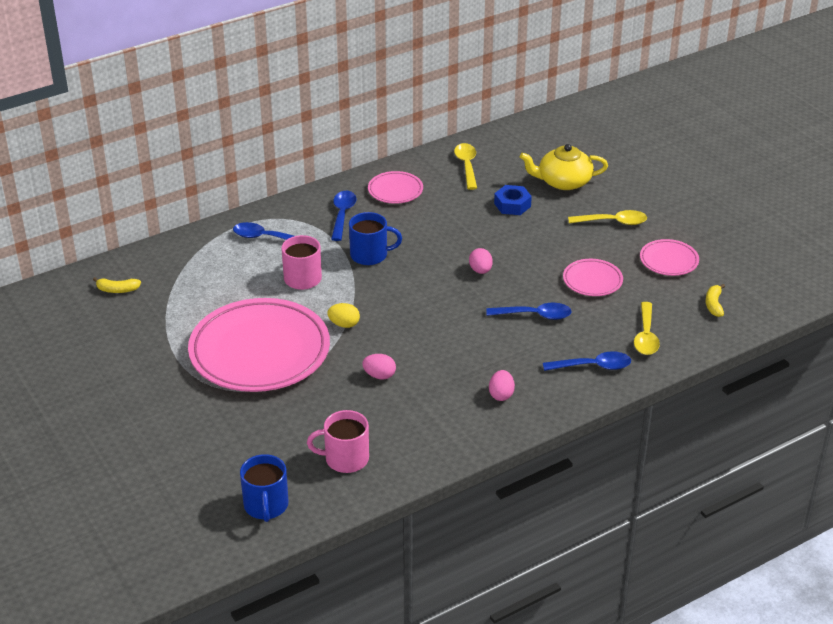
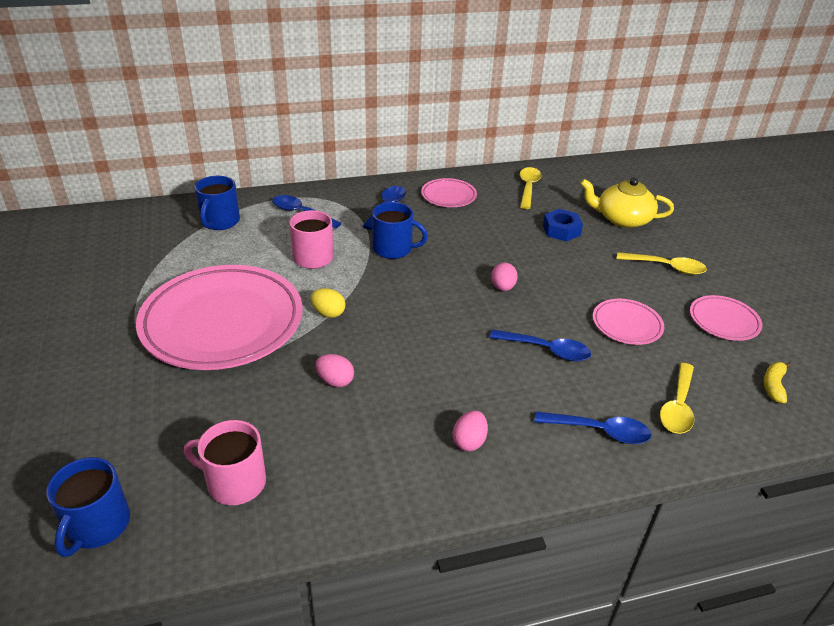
camera: 15 degrees right, 0 degrees up
yellow banana [93,277,141,293] -> none
none -> blue mug [195,176,240,230]

